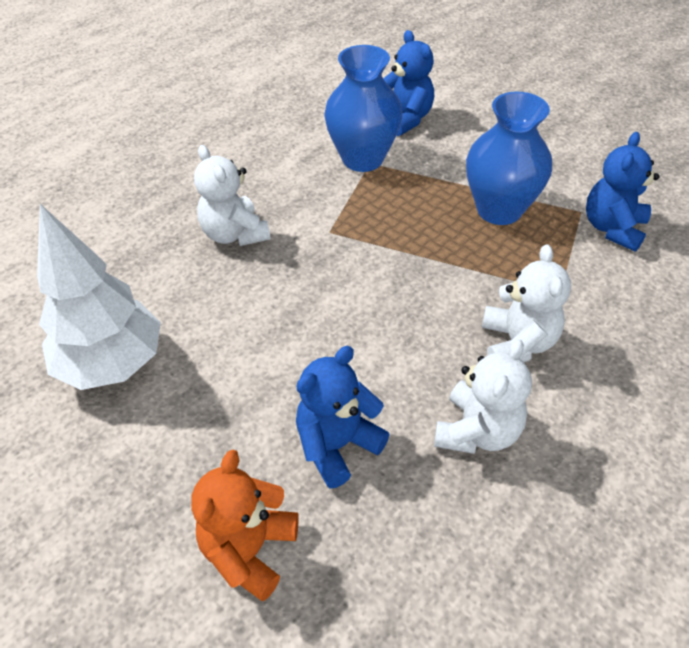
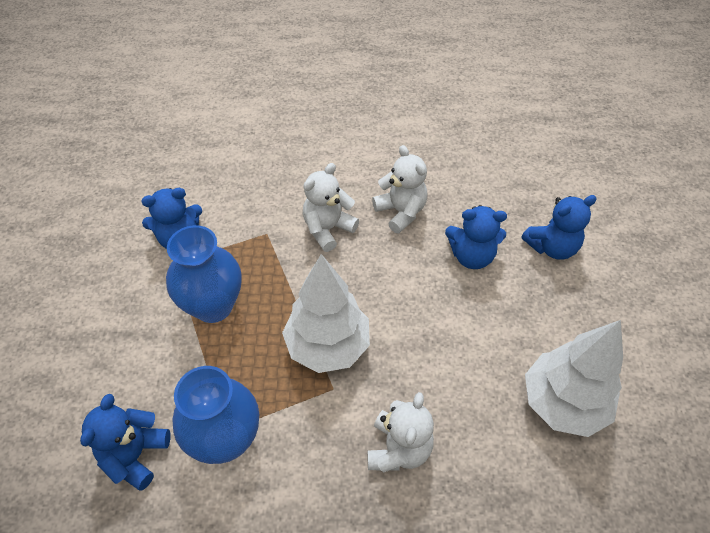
camera: 135 degrees left, 5 degrees up
orange teddy bear [191,450,299,601] -> blue teddy bear [521,195,597,260]
white teddy bear [434,339,532,454] -> white teddy bear turned 75 degrees clockwise [372,145,428,234]
none -> white tree [282,254,370,373]

